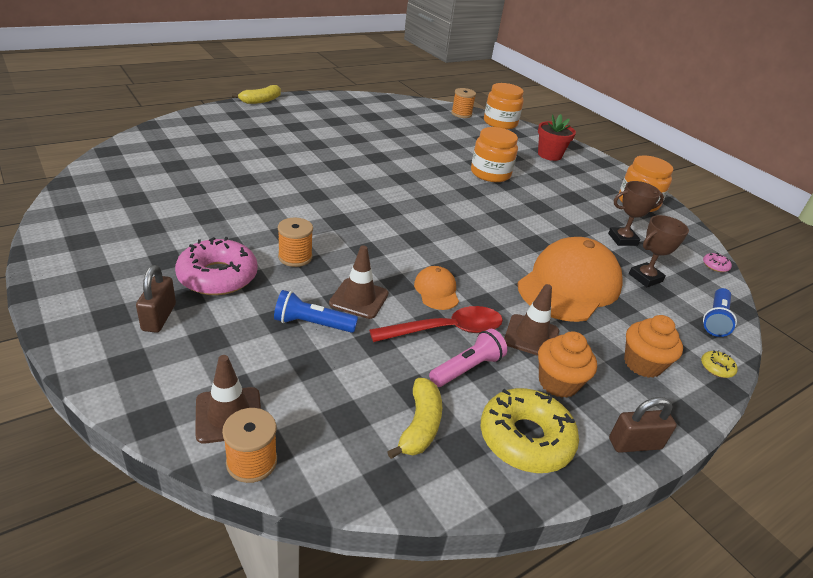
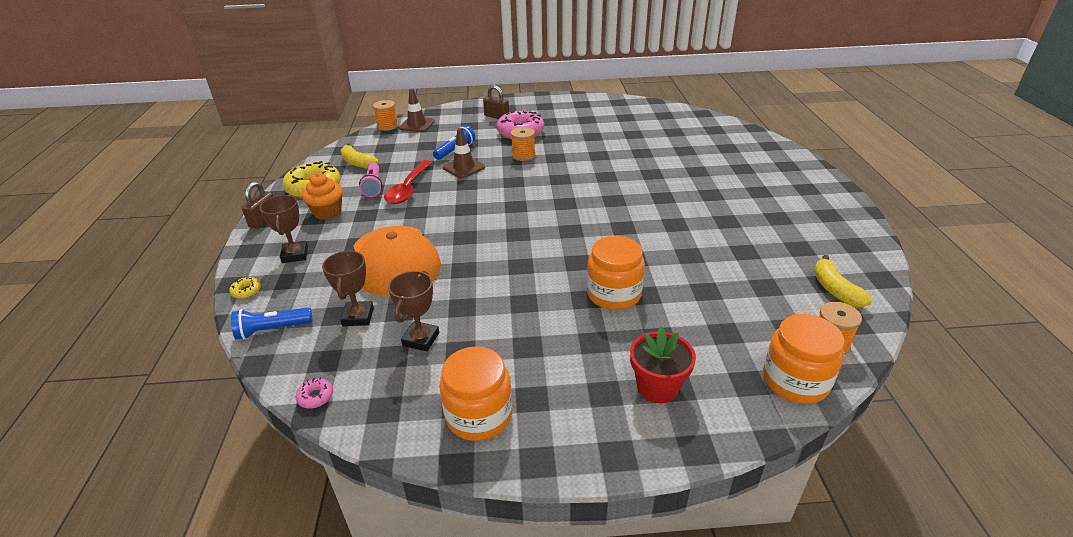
camera: 125 degrees right, 0 degrees up
yellow banana [232,85,281,104] -> yellow banana moved to [814,255,872,307]
orange cap [414,266,459,310] -> none
brown traffic cone [504,284,559,356] -> none
orange cupcake [624,315,683,378] -> brown trophy [259,195,308,263]
blue flashlight [703,288,737,337] -> blue flashlight turned 75 degrees counterclockwise [231,307,313,340]

